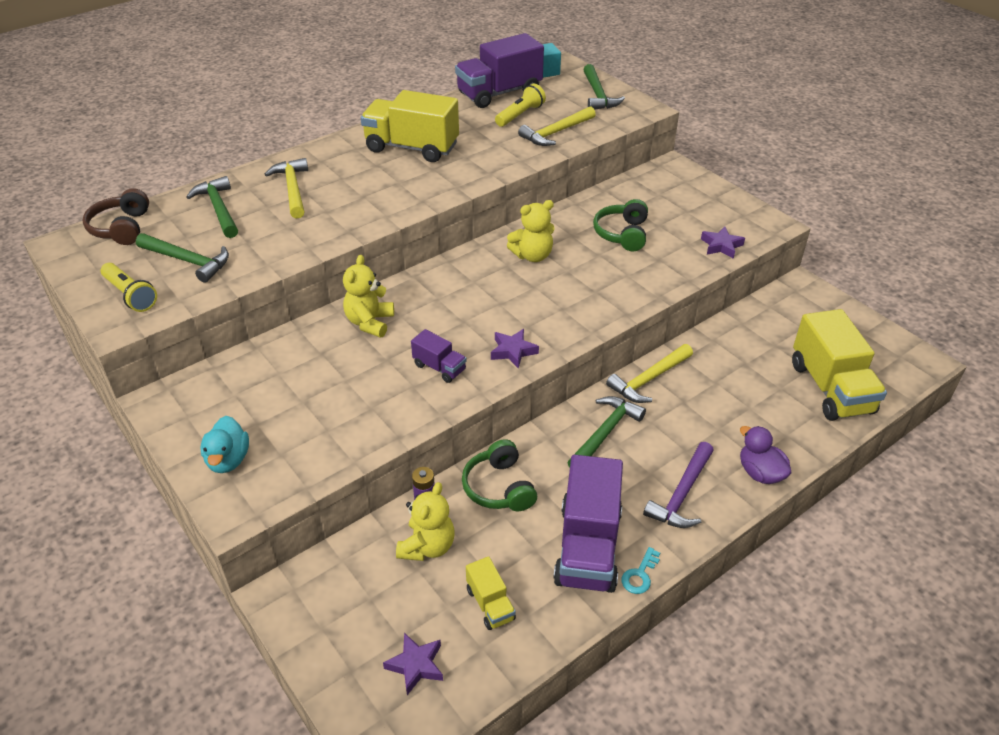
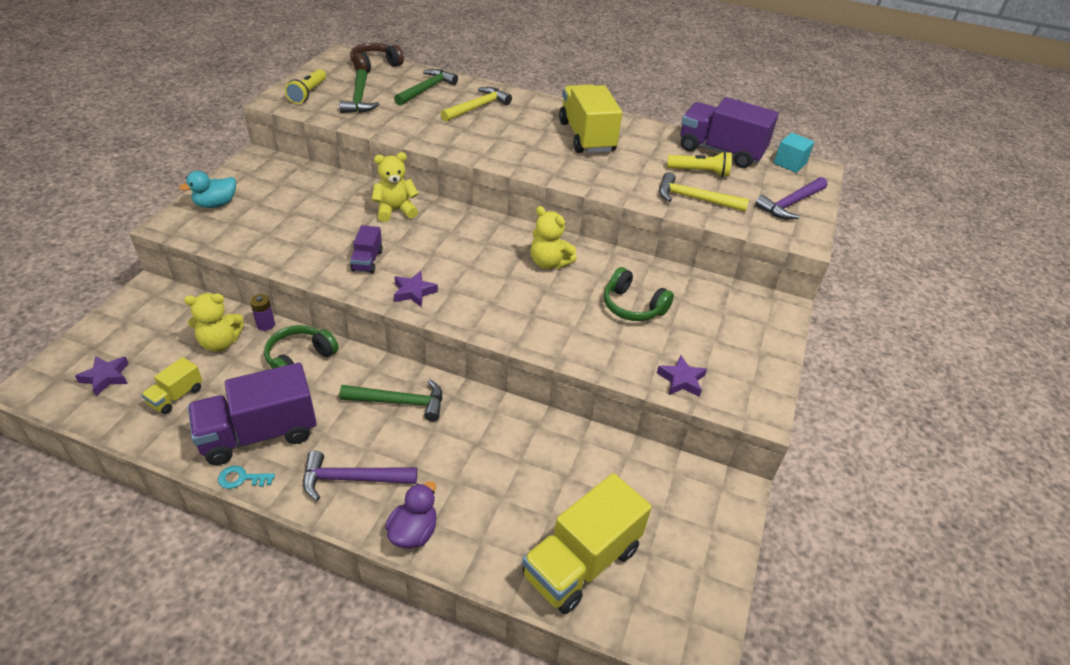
camera: 55 degrees right, 0 degrees up
green hammer [583,64,625,110] -> purple hammer [755,177,828,219]
green headphones [593,199,648,251] -> green headphones turned 120 degrees counterclockwise [604,267,674,321]
yellow hammer [606,344,693,403] -> none

